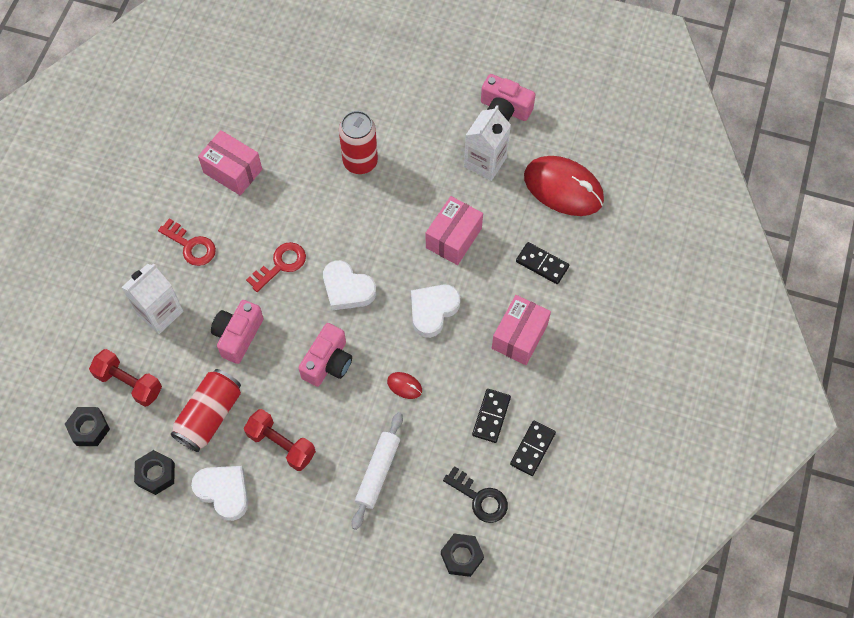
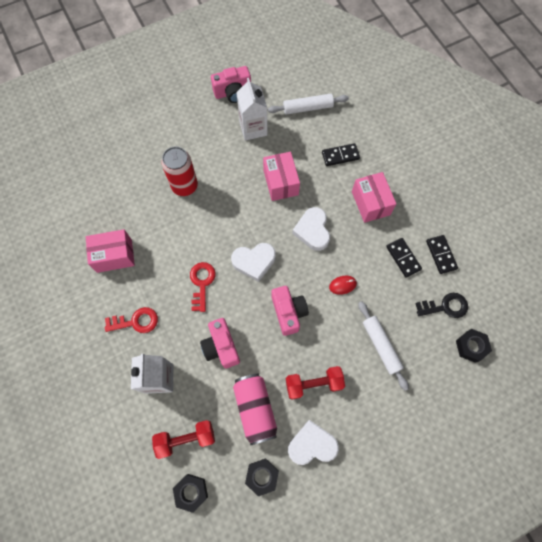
camera: 45 degrees left, 5 degrees up
red can [170,369,241,452] -> pink can [233,373,277,446]
red mouse [524,156,604,216] -> white rolling pin [268,94,349,115]

